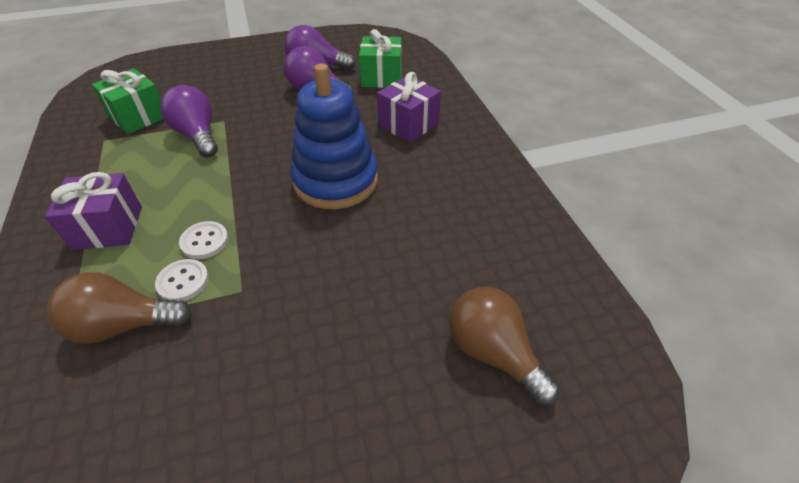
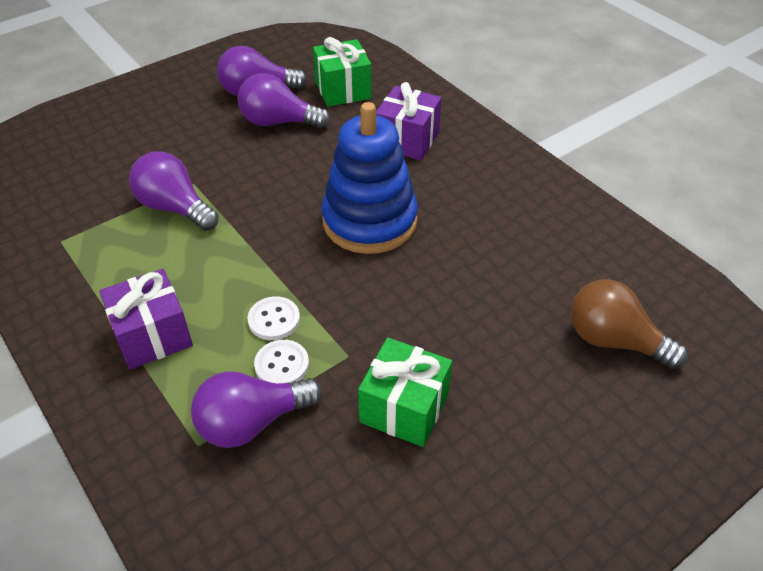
camera: 20 degrees left, 0 degrees up
brown light bulb [47,272,192,344] -> purple light bulb [191,371,322,448]
green gift [92,68,163,134] -> green gift moved to [358,338,452,447]

